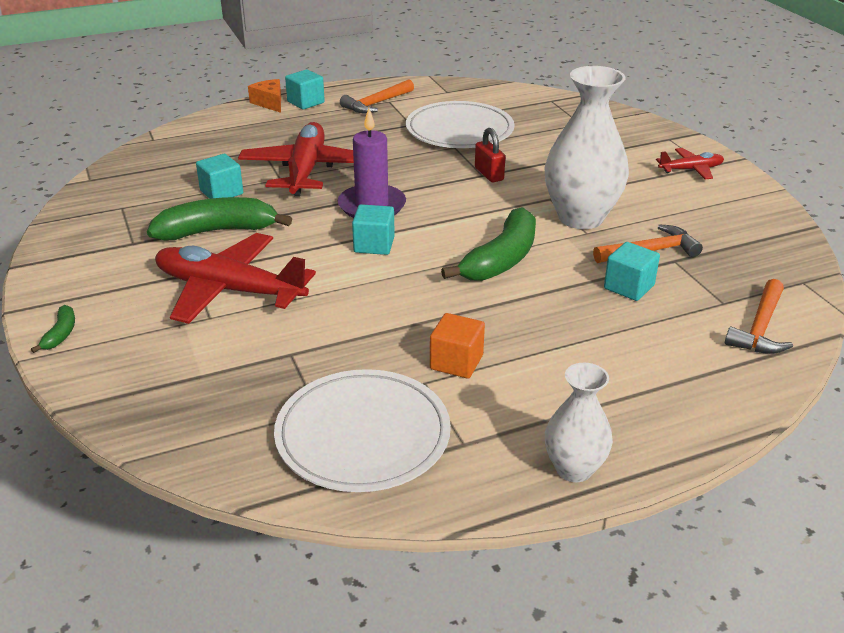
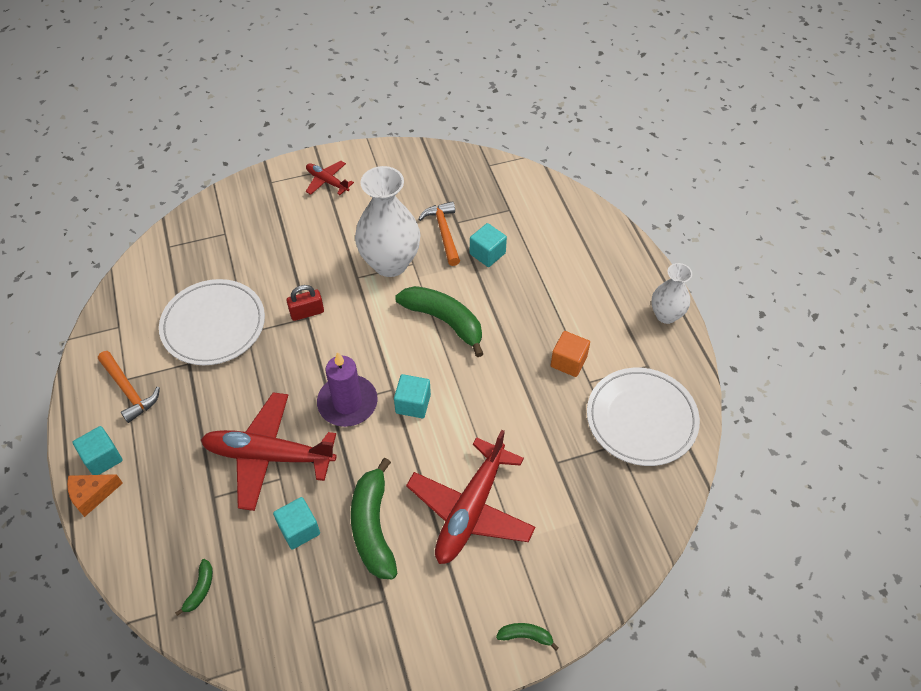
camera: 85 degrees left, 20 degrees up
red plane [656,148,724,179] -> red plane turned 45 degrees counterclockwise [306,161,354,195]
orange hammer [725,279,793,354] -> none
none -> green banana [175,559,213,616]

